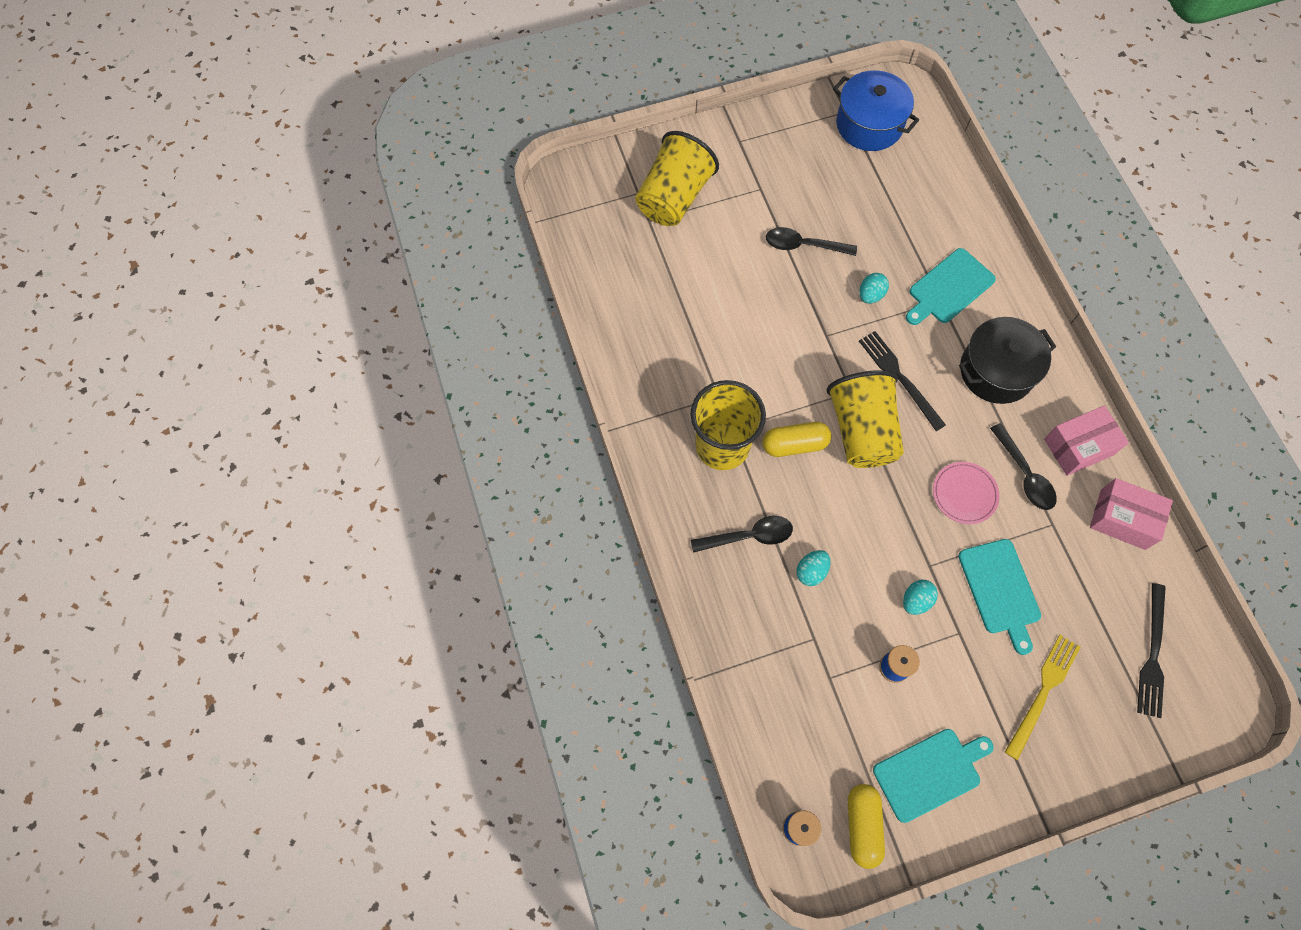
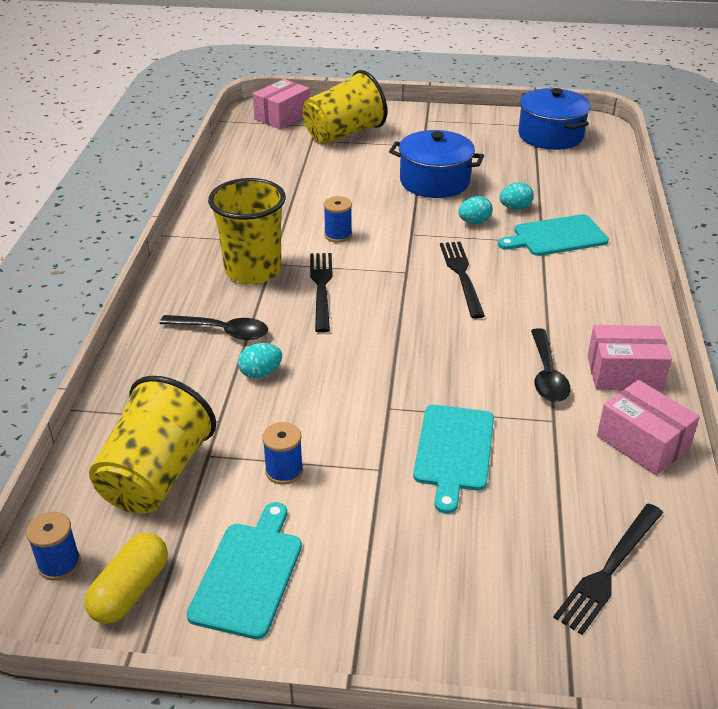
camera: 25 degrees right, 30 degrees down
yellow capsule [762,422,832,457] -> black fork [310,253,333,333]
black spoon [766,227,857,256] -> blue pot [389,130,484,198]
yellow cup [827,370,904,468] -> yellow cup moved to [89,376,216,513]
turquoise cutting board [873,729,994,823] -> turquoise cutting board turned 75 degrees counterclockwise [187,502,302,639]
turquoise egg [903,580,938,615] -> turquoise egg moved to [500,182,534,210]
pink plate [933,462,1000,524] -> none
black pot [959,317,1056,404] -> none
yellow fork [1005,635,1080,760] -> none
none -> pink box [253,79,310,129]
none -> blue spool [324,196,352,243]

